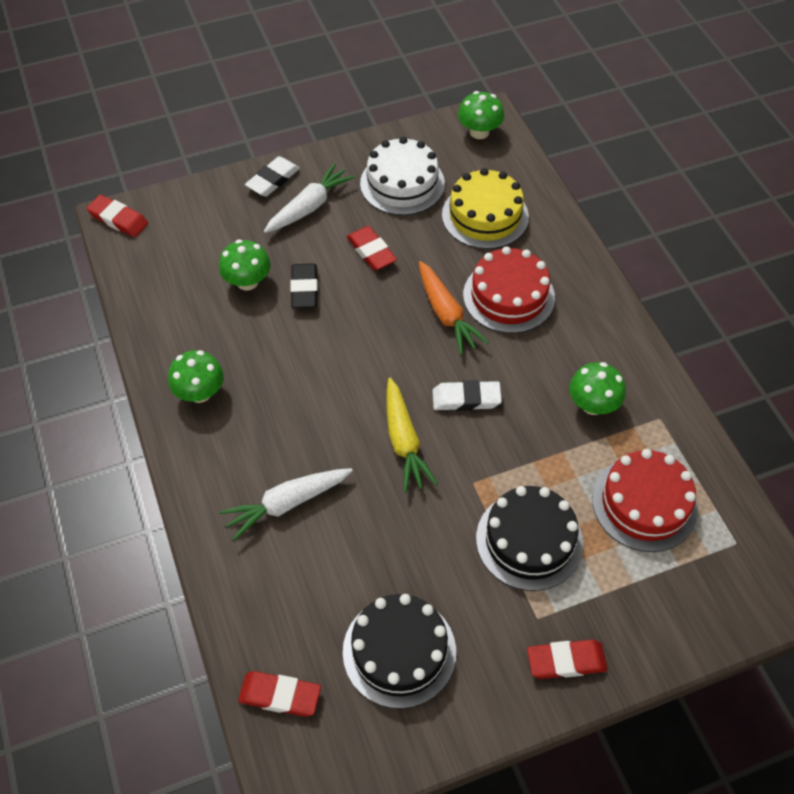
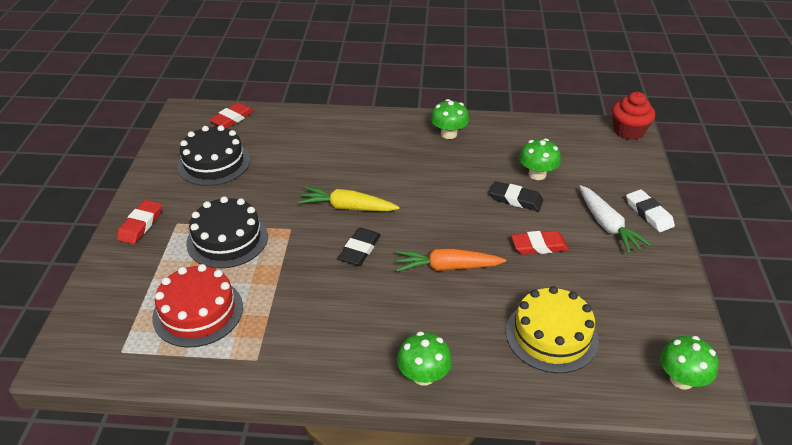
camera: 115 degrees right, 15 degrees down
red eraser [86,195,148,237] -> red cupcake [612,92,655,140]
white carrot [220,468,353,541] -> none
white cake [360,137,445,215] -> none
white eraser [432,380,502,411] -> black eraser [338,228,381,266]
red cake [463,246,555,333] -> none
green mushroom [569,362,626,415] -> green mushroom moved to [397,331,452,386]

